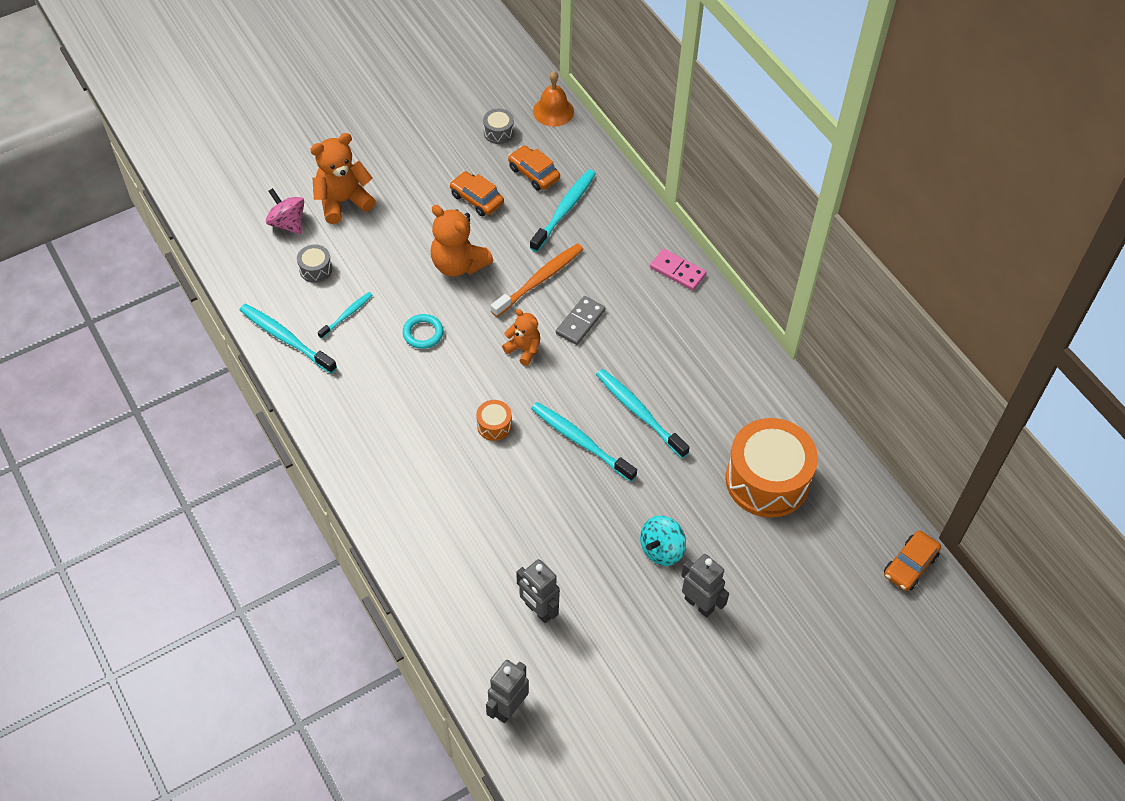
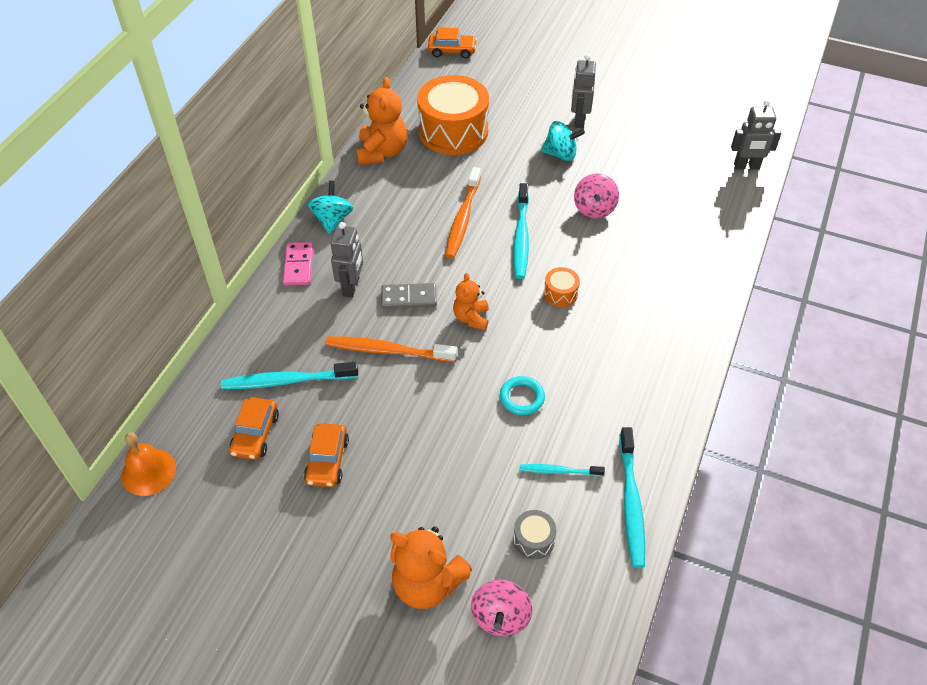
camera: 125 degrees left, 5 degrees down
orange teddy bear [430,205,493,276] -> orange teddy bear moved to [356,77,407,165]
grey drum [483,108,514,144] -> none
grey robot [516,559,560,623] -> grey robot moved to [330,222,363,298]
turquoise toothbrush [596,369,690,458] -> orange toothbrush [445,167,481,259]
none -> turquoise spinning top [308,180,353,234]
none -> pink spinning top [574,174,619,218]

